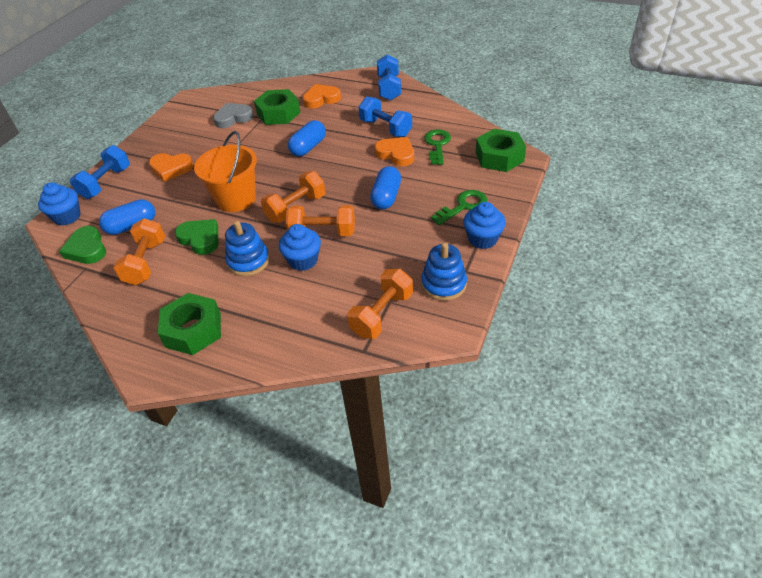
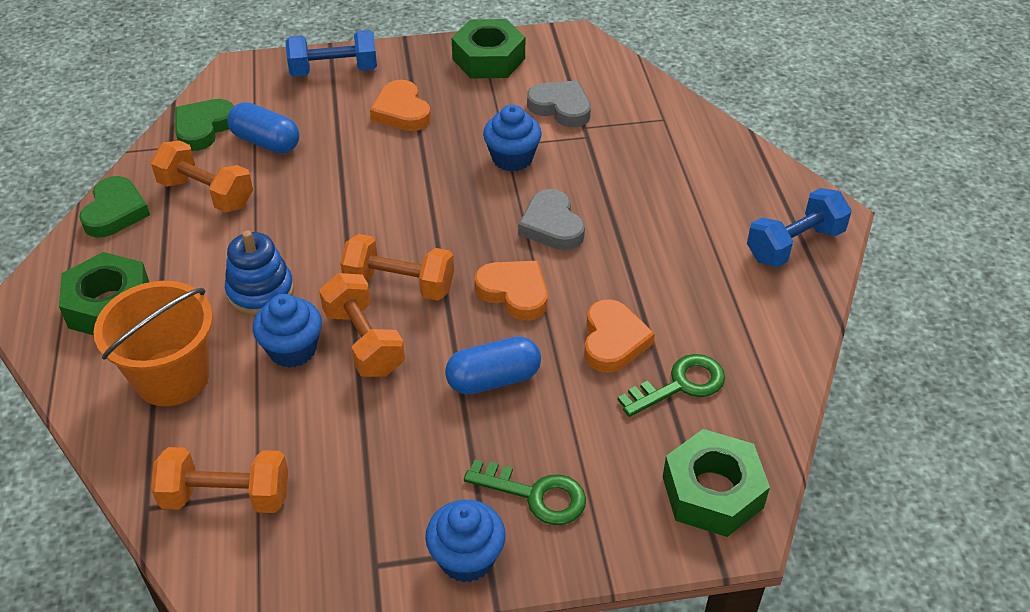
camera: 55 degrees right, 0 degrees up
blue cupcake [38,182,81,226] -> blue cupcake moved to [483,105,542,172]
orange dumbbell [113,218,165,285] -> orange dumbbell turned 60 degrees clockwise [151,140,253,213]
green heart [175,219,218,255] -> green heart moved to [79,176,150,238]
orange bucket [194,131,257,212] -> orange bucket moved to [94,281,213,406]
green nut [254,89,300,125] -> green nut moved to [452,19,525,78]
blue capsule [288,120,326,157] -> grey heart [518,189,585,250]
orange heart [303,84,341,109] -> orange heart moved to [475,261,548,321]
blue dumbbell [359,96,412,137] -> none
blue stacking toy [421,243,467,301] -> none

